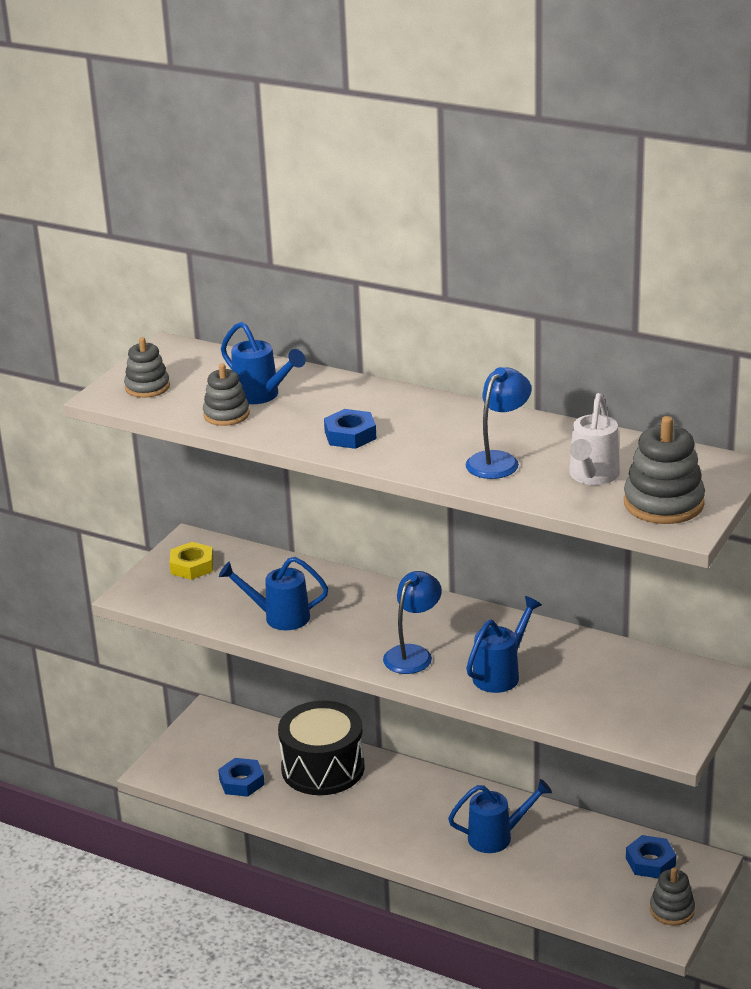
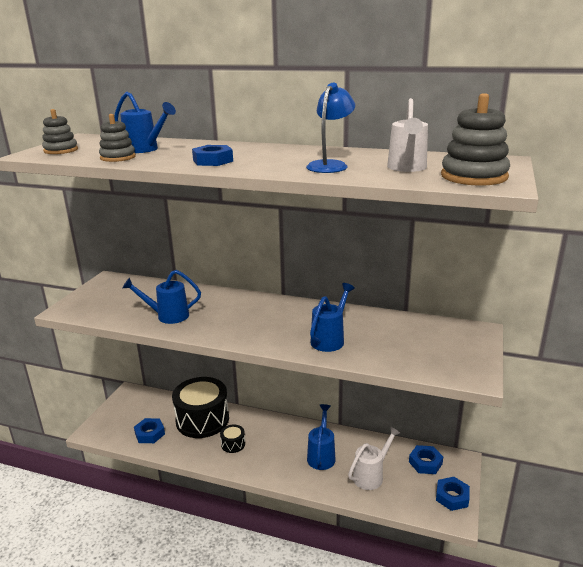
camera: 10 degrees left, 5 degrees down
yellow nut [169,542,213,580] -> none
blue lamp [383,571,442,674] -> none
blue watering can [448,779,552,853] -> blue watering can turned 60 degrees counterclockwise [307,404,336,470]
grey stacking toy [650,867,695,926] -> blue nut [436,477,470,511]
none -> black drum [220,424,245,453]
none -> white watering can [348,426,400,490]

